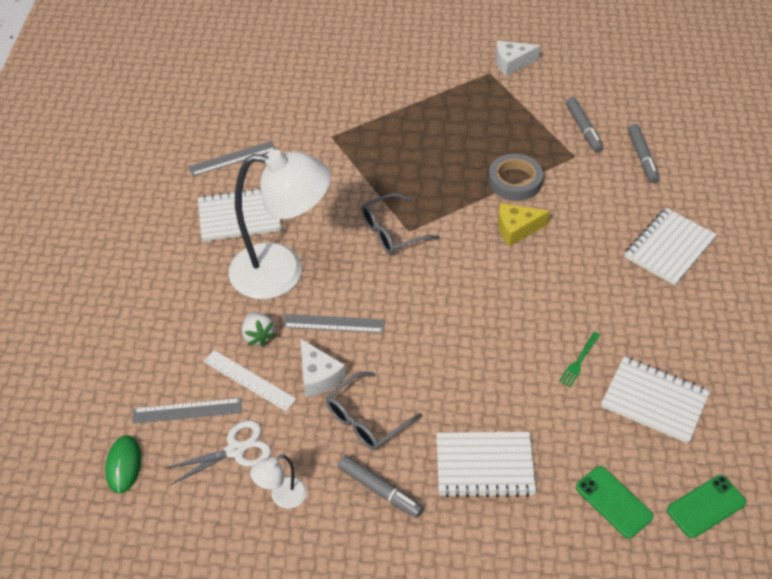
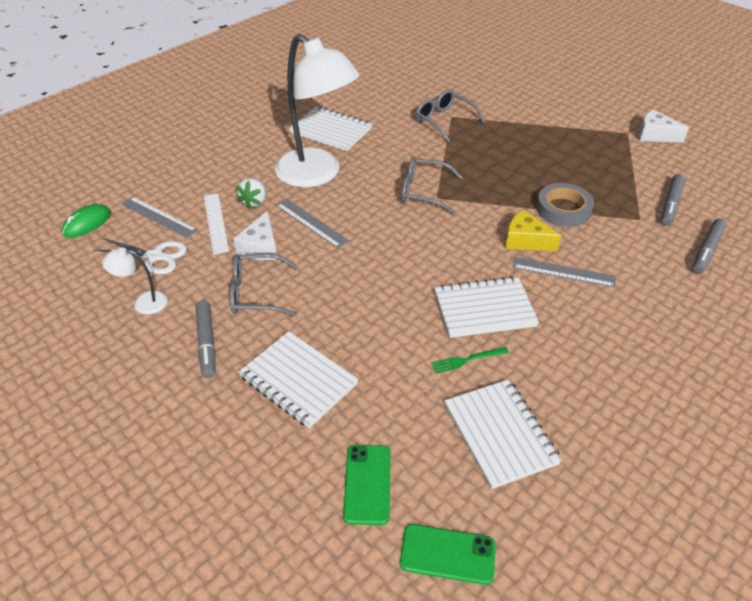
camera: 40 degrees right, 5 degrees down
grey ruler [188,141,277,176] -> grey ruler moved to [513,257,616,288]
white notebook [625,208,717,285] -> white notebook moved to [434,276,539,338]
none -> grey glasses [416,89,485,142]

